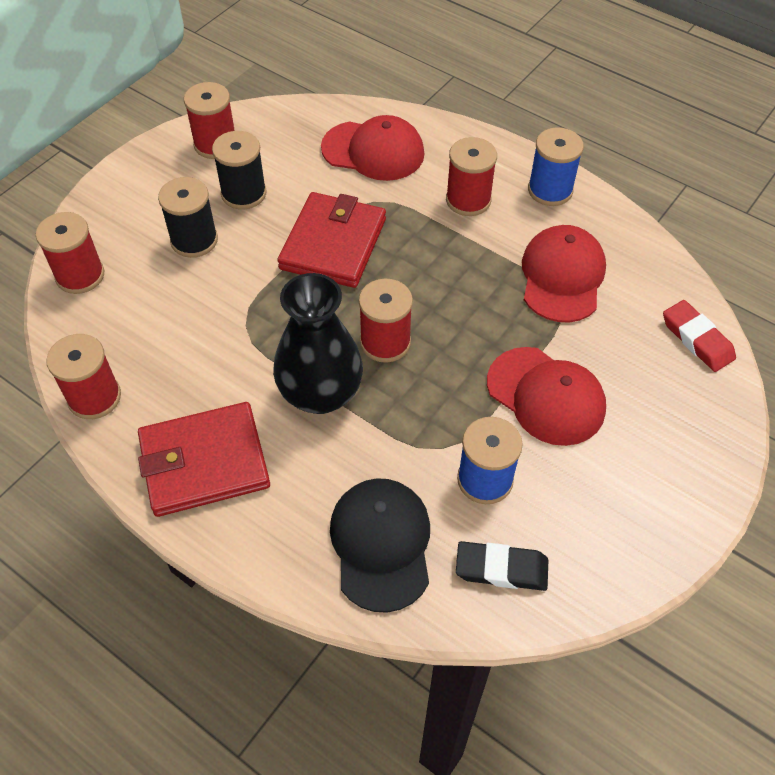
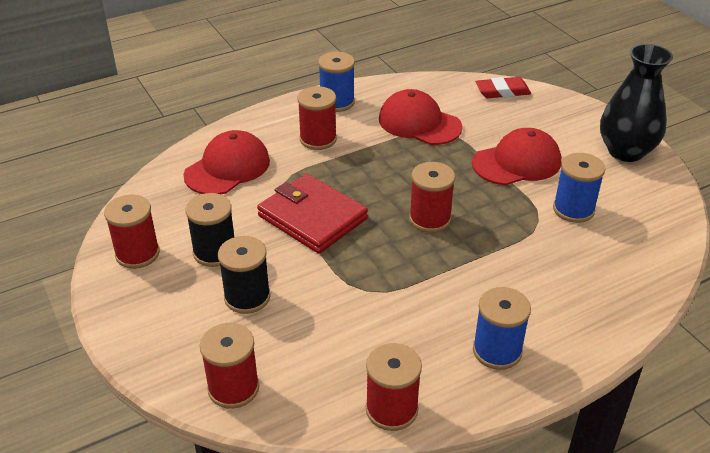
camera: 65 degrees left, 15 degrees down
red wallet [138,402,270,517] -> blue spool [473,287,531,370]
black vase [273,273,363,414] -> black vase moved to [600,44,673,162]
black cap [330,478,430,613] -> none
black eraser [456,541,548,591] -> none

